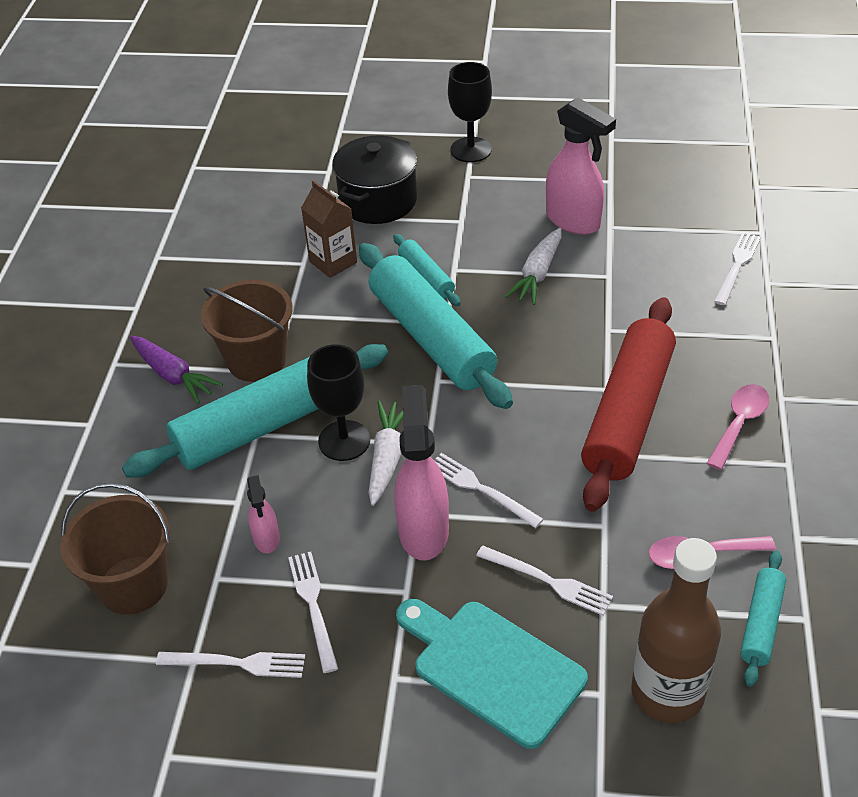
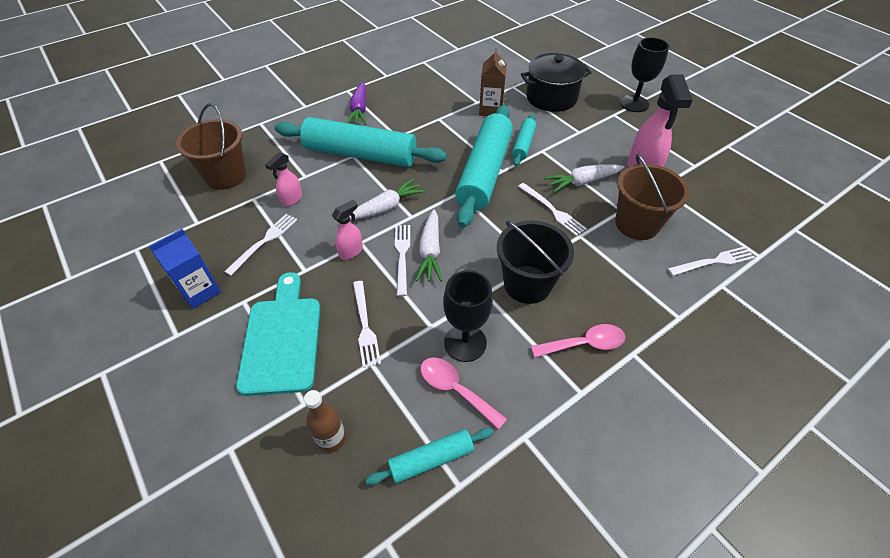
camera: 45 degrees right, 5 degrees up
white fork [156,652,305,678] -> white fork moved to [518,183,587,236]
brown bucket [201,280,293,382] -> brown bucket moved to [615,154,689,240]
black goblet [307,344,370,461] -> black goblet moved to [443,270,493,362]
pink spray bottle [394,385,449,560] -> pink spray bottle [332,200,363,259], size x0.53
red rolling pin [581,297,676,512] -> black bucket [497,221,574,304]
brown bottle [631,538,721,723] -> brown bottle [304,390,346,453], size x0.52
none -> blue carton [149,229,221,309]
none -> white carrot [416,209,443,281]

